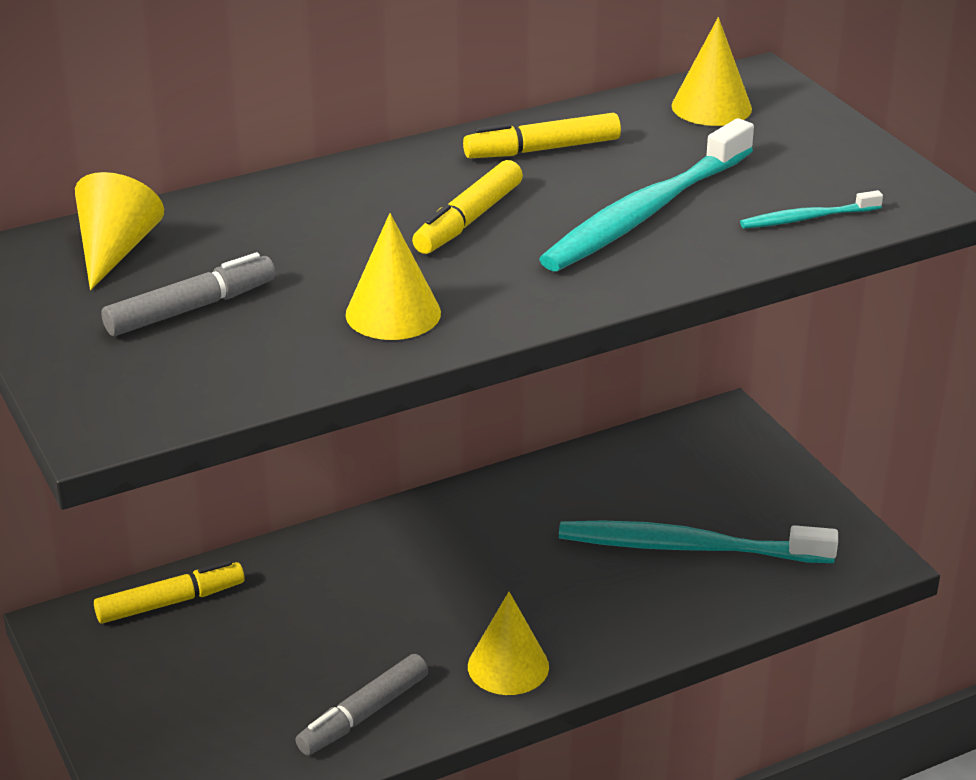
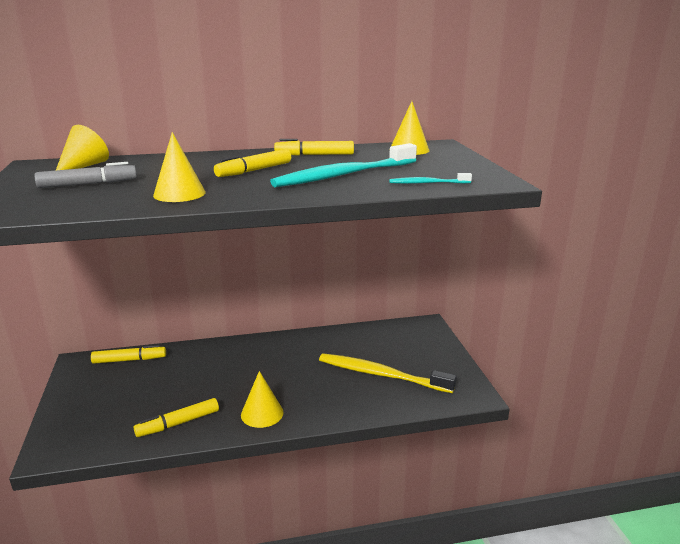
camera: 15 degrees right, 10 degrees down
grey marker [295,654,428,755] -> yellow marker [134,398,219,437]
turquoise toothbrush [559,521,838,563] -> yellow toothbrush [319,353,456,393]

